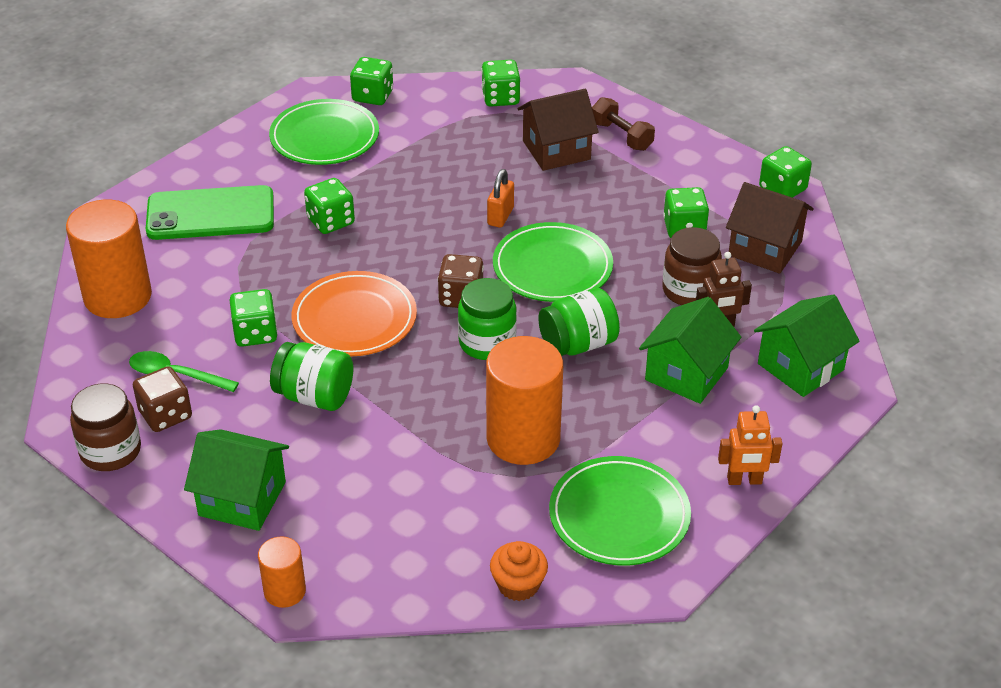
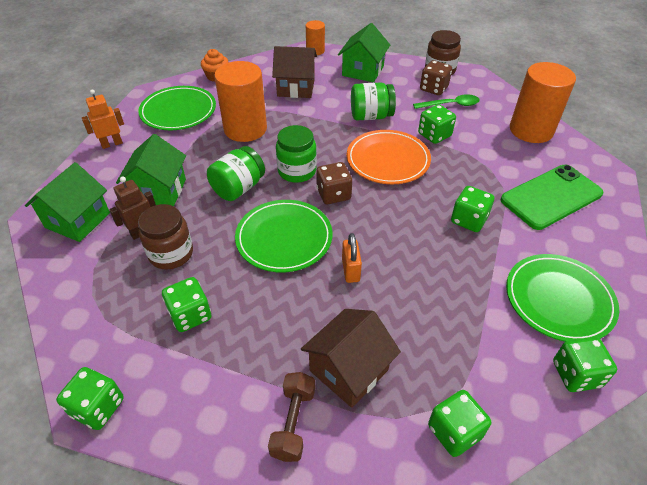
camera: 155 degrees right, 5 degrees up
green house [184,429,289,531] -> green house turned 60 degrees counterclockwise [338,23,390,82]
brown dumbbell [592,97,655,151] -> brown dumbbell turned 75 degrees clockwise [268,372,315,462]
brown house [726,182,814,274] -> brown house moved to [272,46,317,98]

